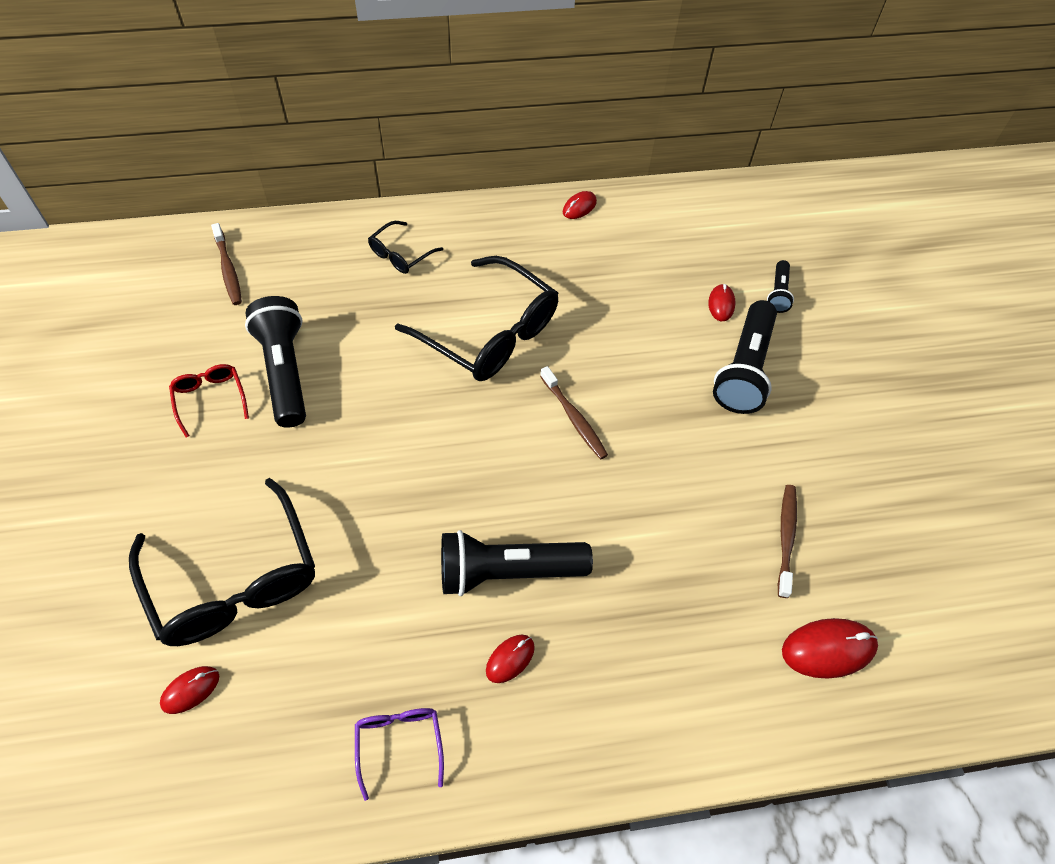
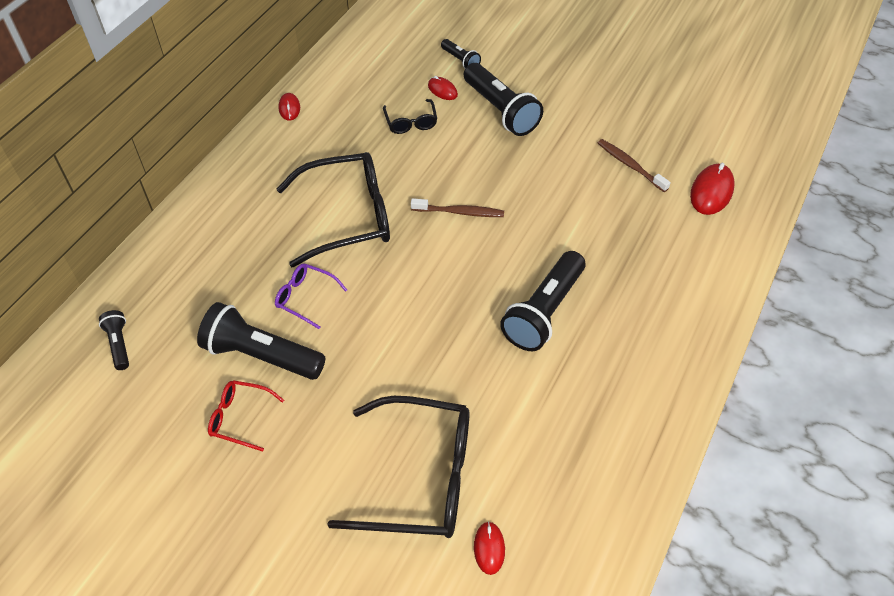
camera: 50 degrees left, 5 degrees down
brown toothbrush [211,223,242,305] -> black flashlight [99,310,129,370]
purple glasses [355,708,444,801] -> purple glasses moved to [275,264,347,329]
black glasses [368,221,443,274] -> black glasses moved to [383,99,437,134]
red mouse [486,635,535,683] -> none

